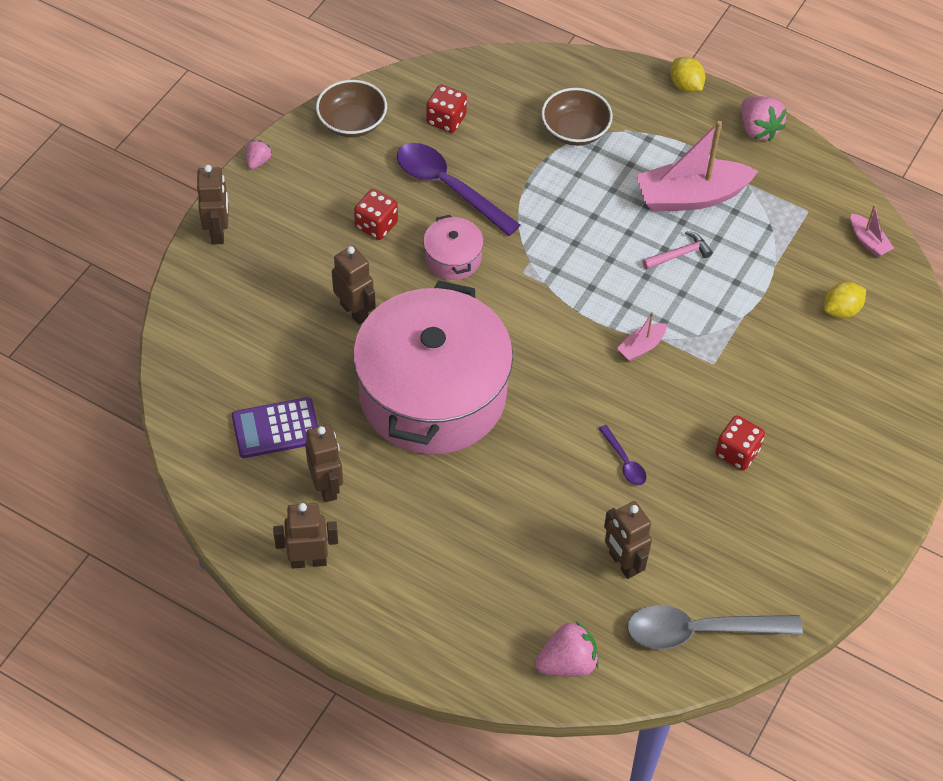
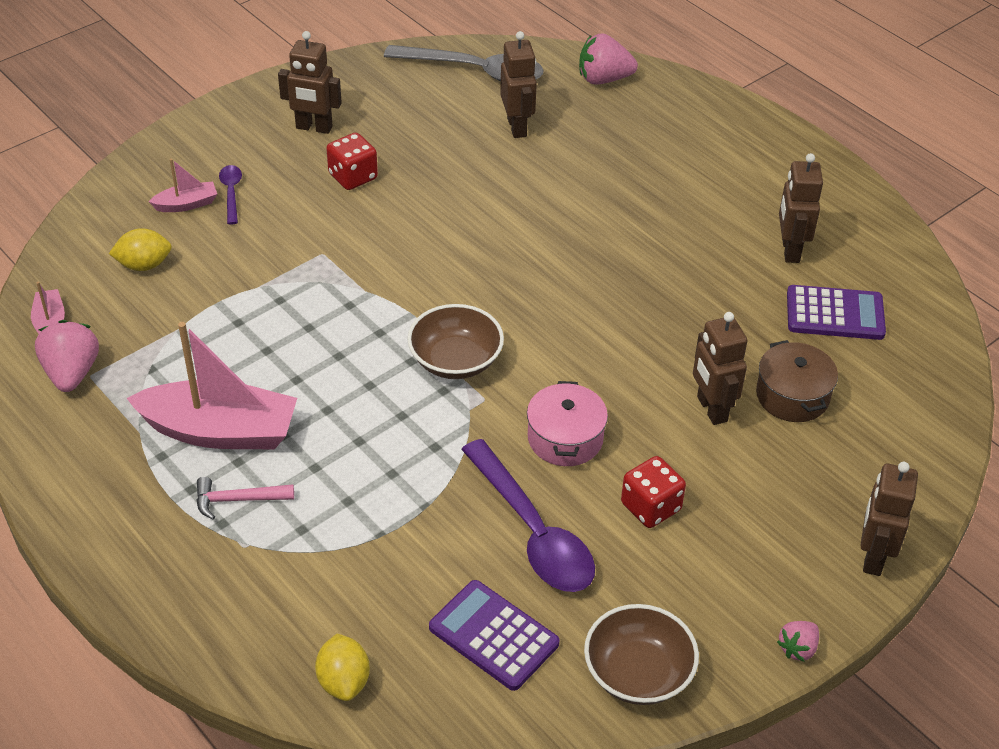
camera: 160 degrees left, 10 degrees down
brown robot [273,503,338,569] -> brown robot moved to [278,31,342,134]
pink pot [353,281,513,455] -> none
red dice [426,85,467,133] -> purple calculator [429,580,560,691]
brown bowl [541,88,613,146] -> brown bowl moved to [407,304,504,379]
purple spoon [599,425,646,486] -> purple spoon moved to [219,165,242,224]
pink boat [617,312,667,361] -> pink boat moved to [148,158,217,212]
pink hammer [642,231,713,270] -> pink hammer moved to [197,477,294,520]
yellow lemon [671,57,705,92] -> yellow lemon moved to [315,634,370,701]
pink strawberry [741,96,786,141] -> pink strawberry moved to [35,320,99,392]
none -> brown pot [756,340,838,422]

